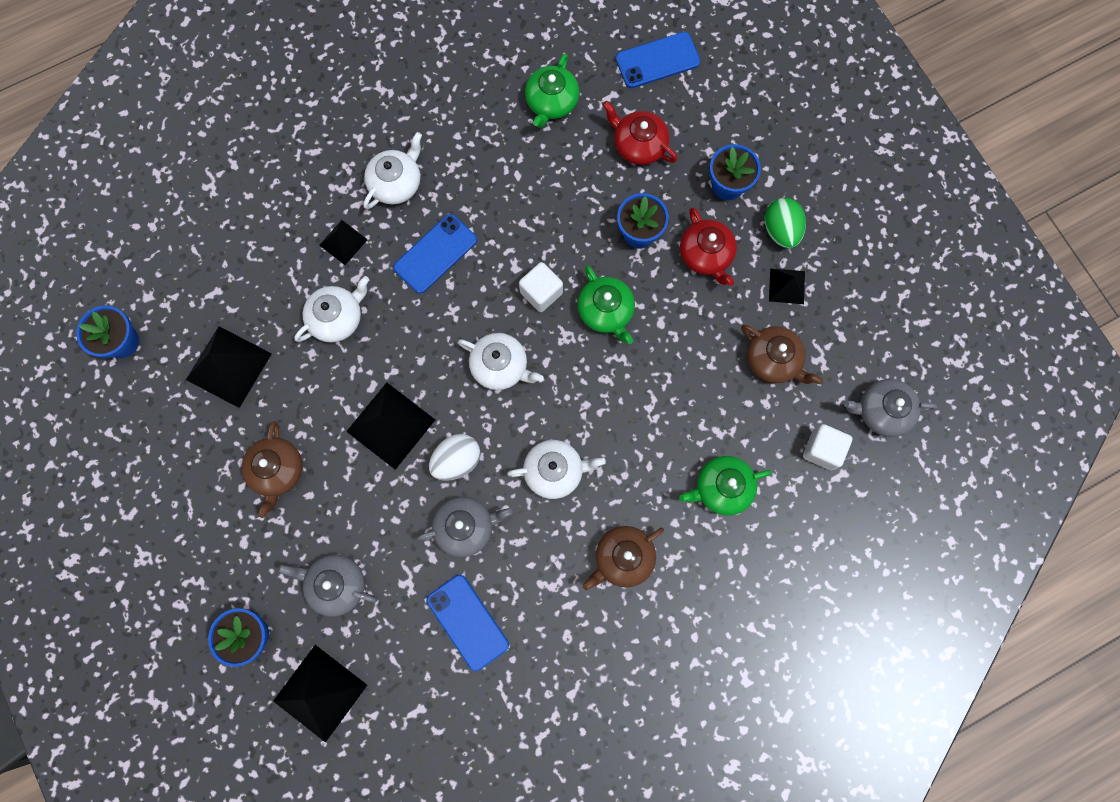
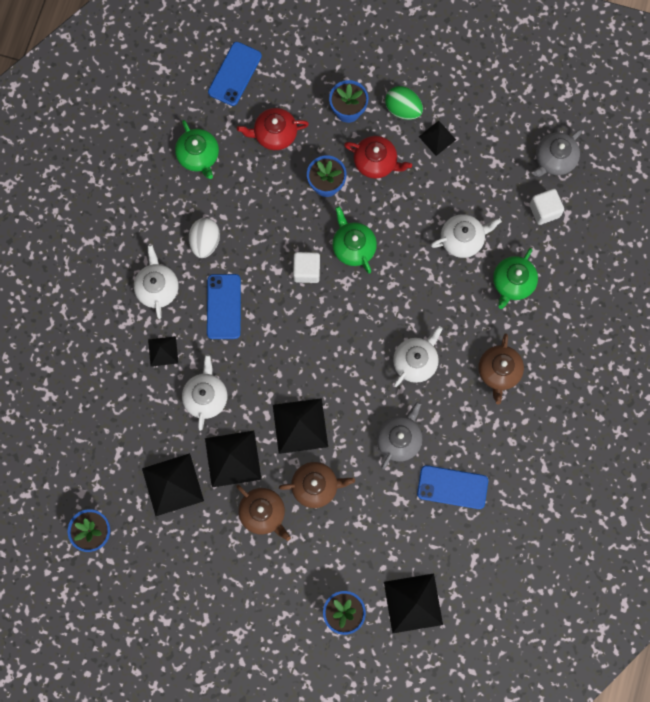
camera: 45 degrees left, 0 degrees up
grey teapot [278,555,378,617] -> none
white egg [429,434,480,481] -> white egg moved to [189,218,220,258]
white teapot [458,333,544,390] -> white teapot moved to [431,214,502,258]
green teapot [578,266,635,344] -> green teapot turned 135 degrees counterclockwise [332,206,377,273]
brown teapot [741,325,823,384] -> brown teapot moved to [279,462,355,508]
none -> black pyramid [205,431,262,488]

